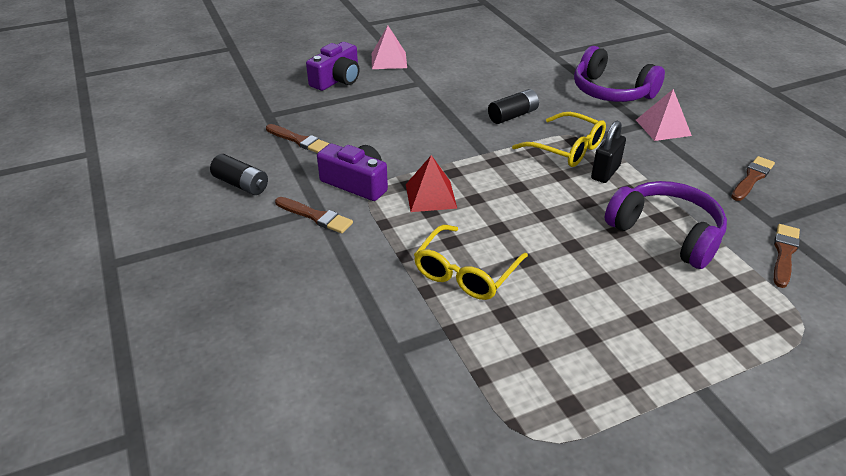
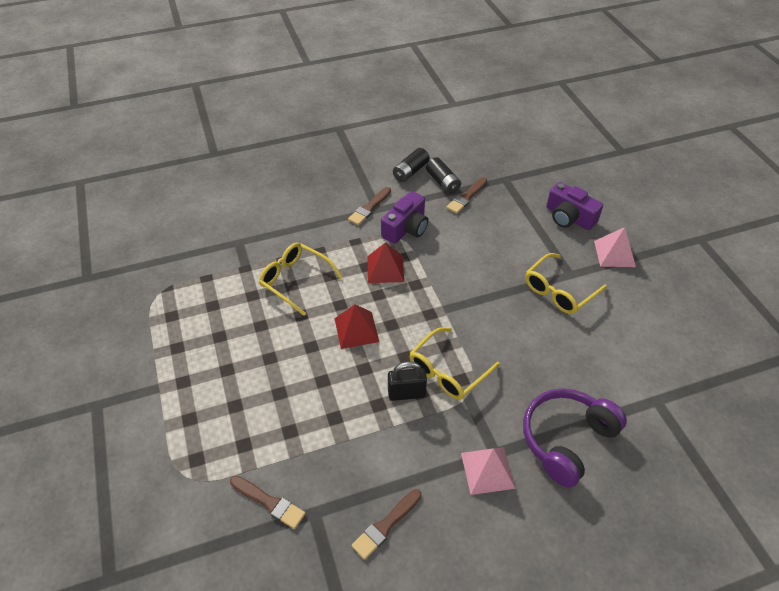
camera: 95 degrees right, 10 degrees up
black battery [488,89,539,124] -> black battery moved to [426,157,461,194]
black padlock [591,121,626,183] -> black padlock turned 45 degrees counterclockwise [388,362,427,401]
purple headphones [605,181,727,269] -> none
brown brush [731,156,775,201] -> brown brush turned 90 degrees clockwise [351,489,422,560]
none -> red pyramid [334,304,379,349]
none -> yellow glasses [525,253,607,314]

